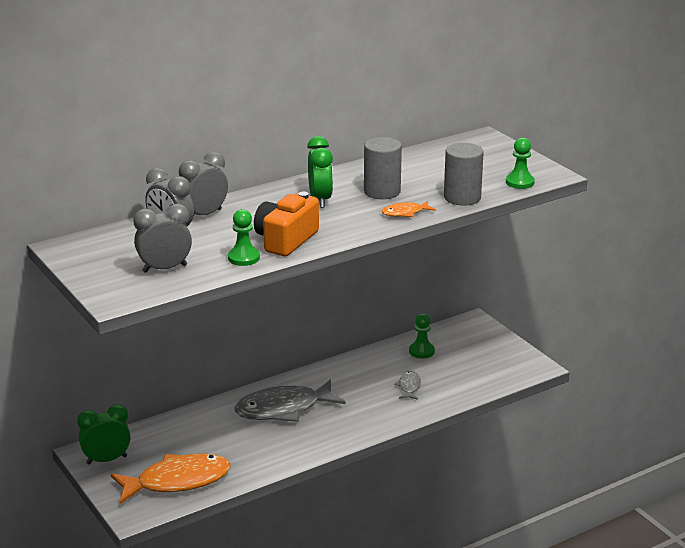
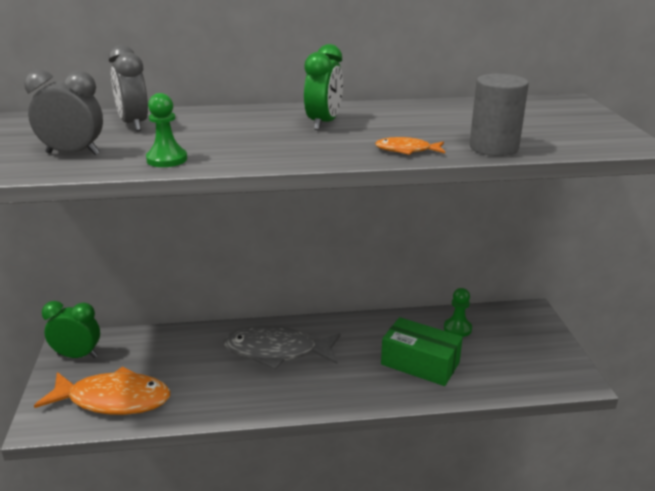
camera: 25 degrees right, 0 degrees up
grey clock [179,152,228,217] -> none
orange camera [254,192,319,256] -> none
grey cylinder [364,137,402,199] -> none
grey fish [394,371,421,400] -> green box [381,317,463,386]
green pawn [506,137,535,189] -> none

